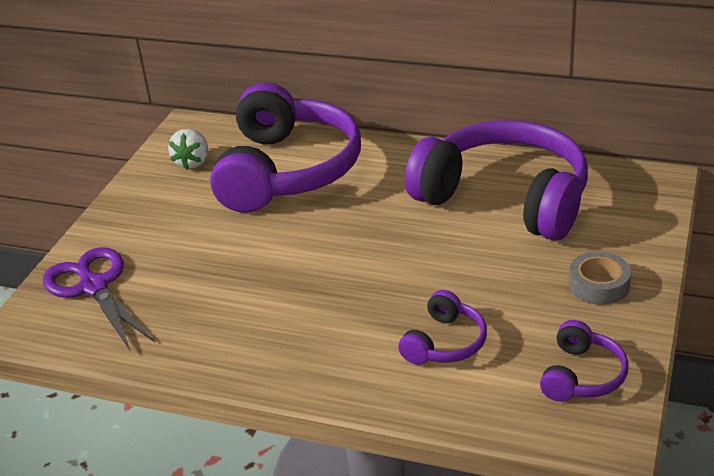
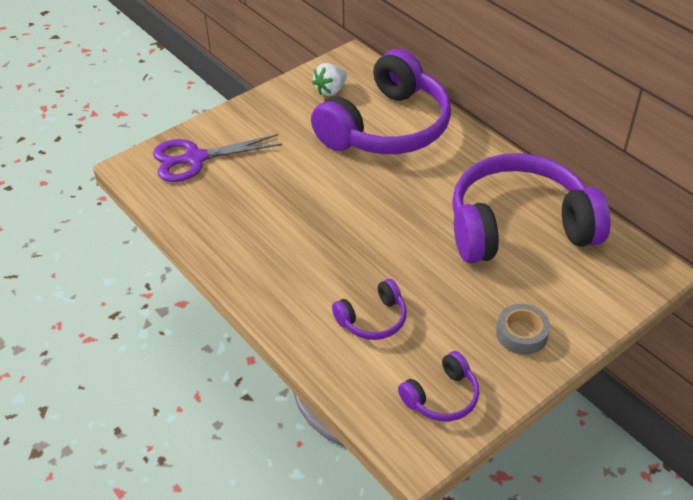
camera: 30 degrees right, 10 degrees up
purple scissors [43,247,155,352] -> purple scissors turned 105 degrees counterclockwise [153,134,282,182]
purple headphones [405,120,588,241] -> purple headphones turned 75 degrees counterclockwise [452,153,611,263]

